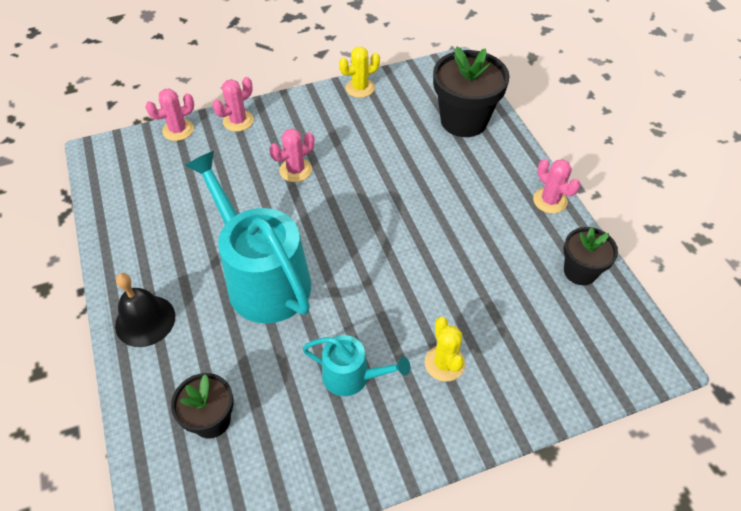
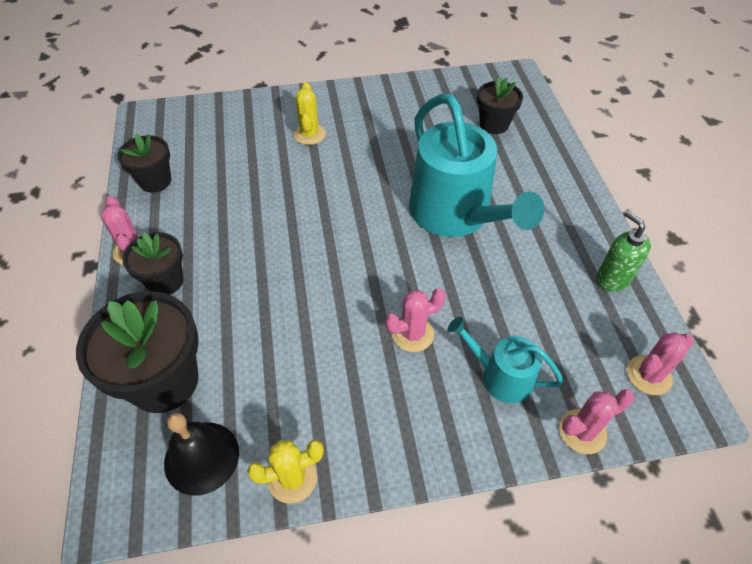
camera: 170 degrees left, 0 degrees up
black bell [115,273,175,347] -> black bell moved to [164,413,239,496]
pink cactus [213,77,254,132] -> pink cactus moved to [627,332,694,395]
turquoise watering can [302,335,410,396] -> turquoise watering can moved to [447,317,564,403]
none -> black flower pot [122,232,184,295]
none -> green soap dispenser [596,210,651,291]

